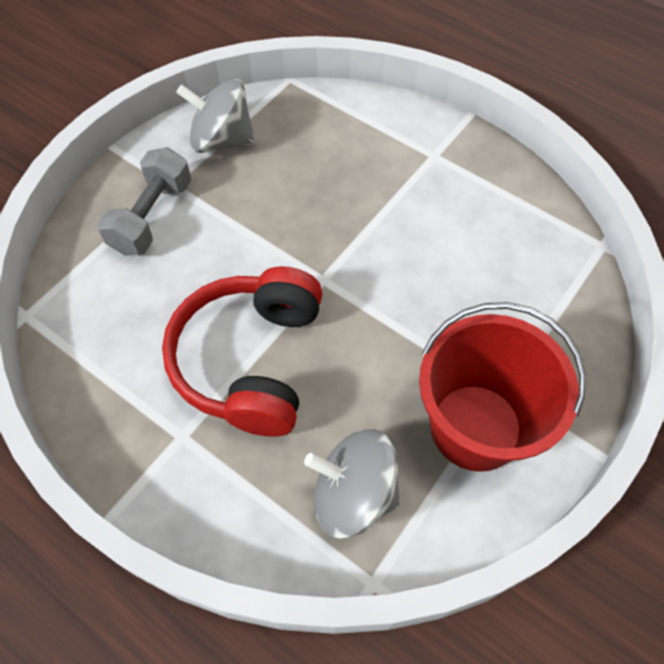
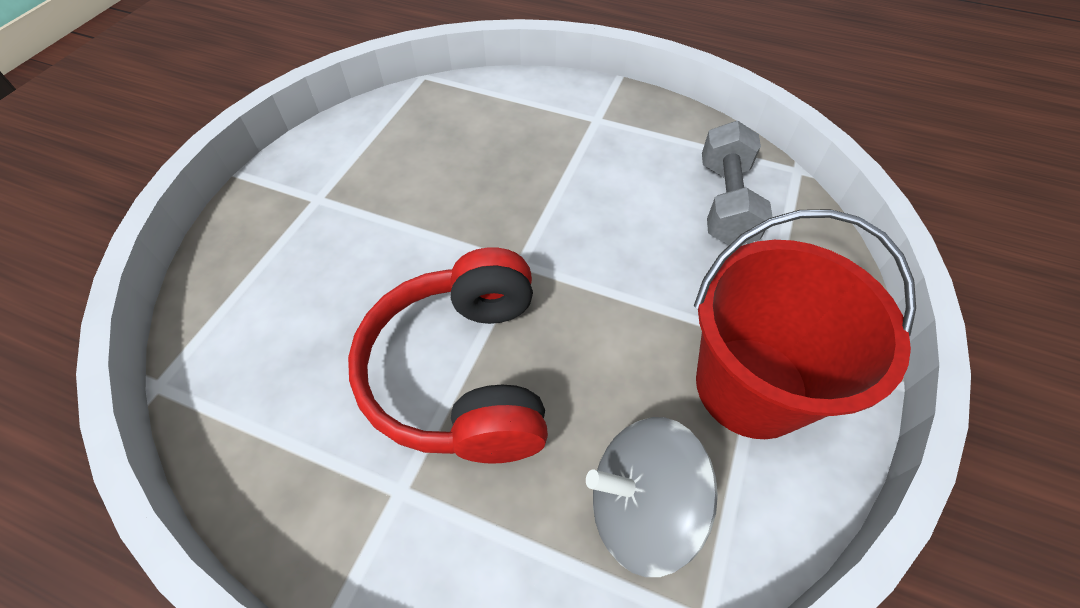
camera: 15 degrees left, 5 degrees down
grey dumbbell [97,147,191,256] -> grey dumbbell moved to [702,121,773,245]
grey spinning top [176,79,256,153] -> none

